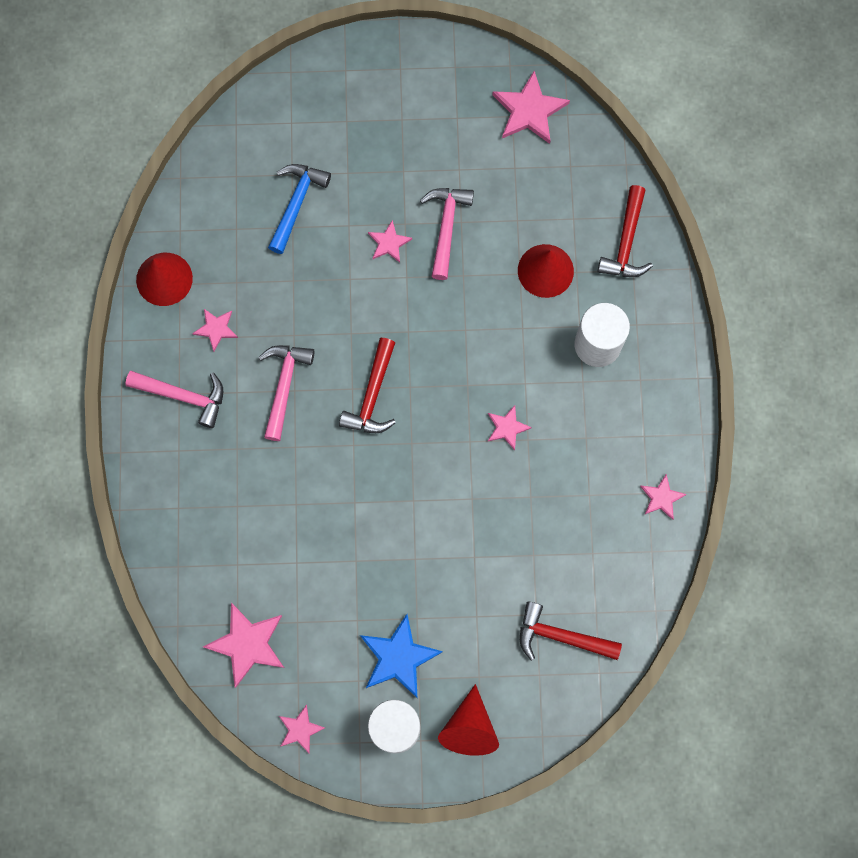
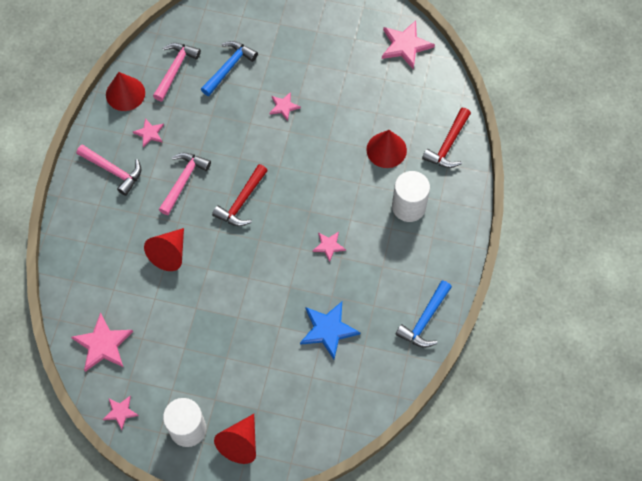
camera: 15 degrees right, 10 degrees down
blue star [360,614,443,698] -> blue star moved to [300,302,360,360]
pink hammer [420,188,474,280] -> pink hammer moved to [153,43,201,101]
red hammer [520,602,622,661] -> none
pink star [640,474,687,520] -> blue hammer [395,280,452,348]
none -> red cone [144,228,184,271]

